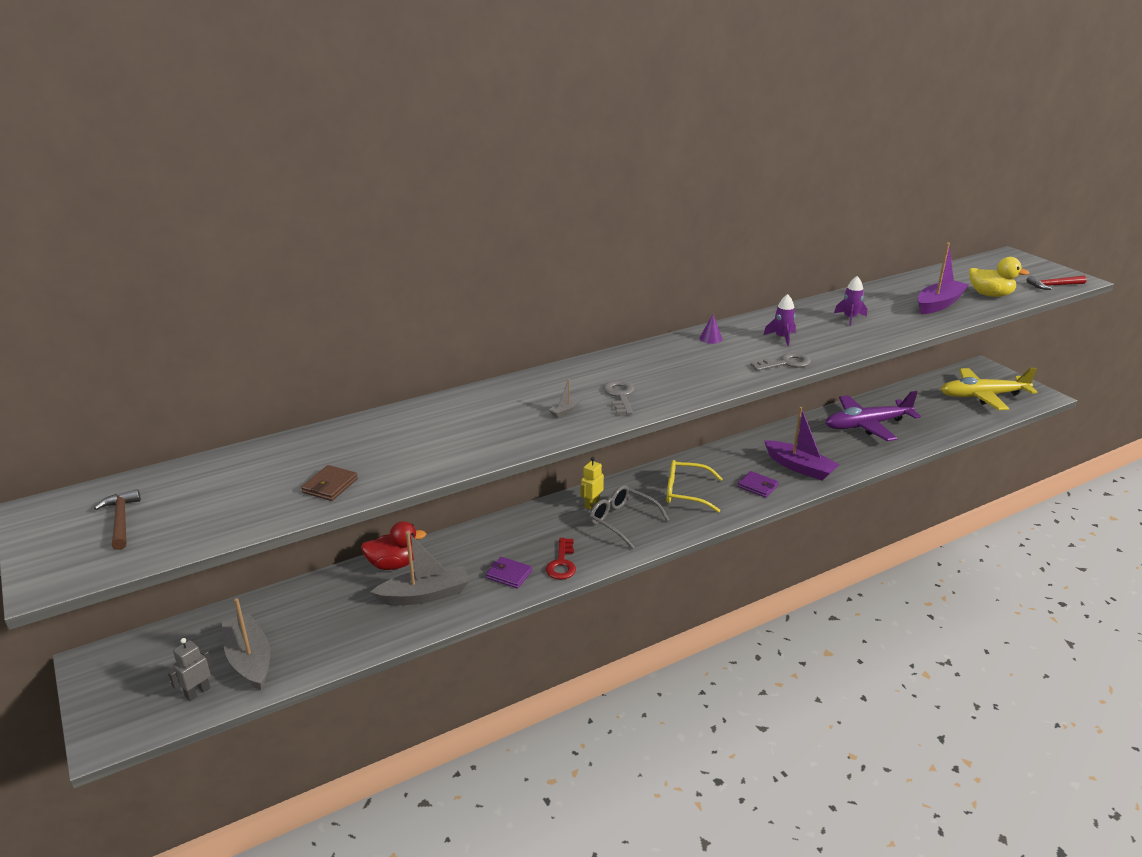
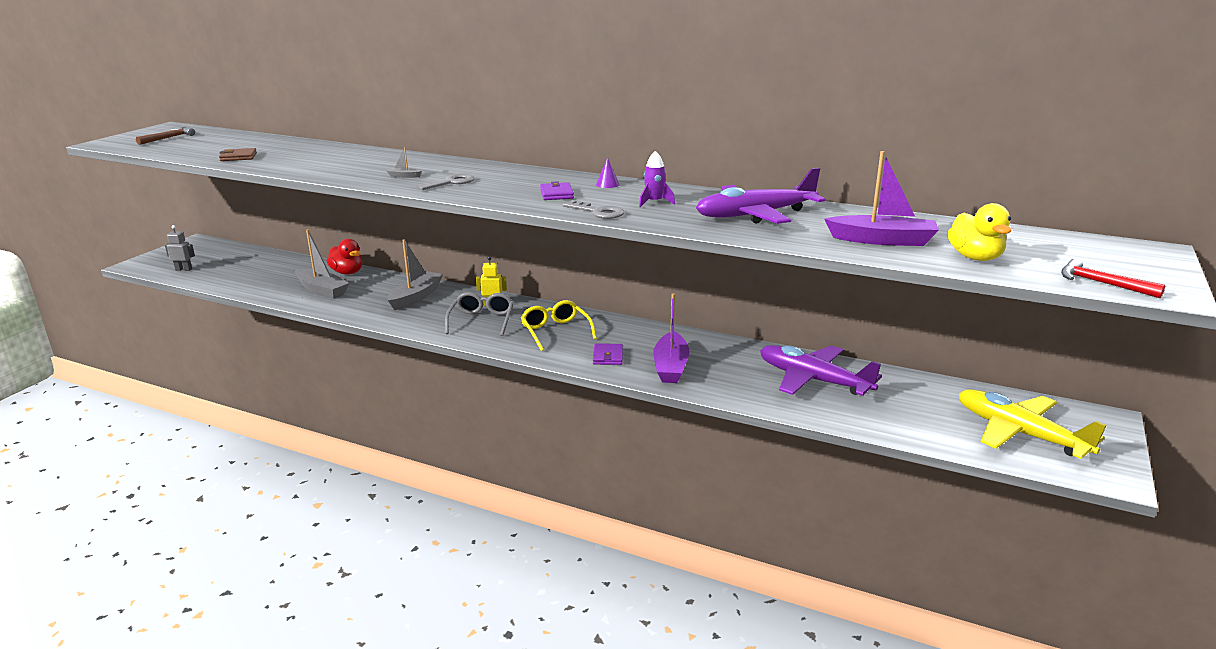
camera: 55 degrees right, 5 degrees down
grey boat [222,598,270,690] -> grey boat moved to [387,239,443,310]
purple wallet [486,557,532,588] -> purple wallet moved to [540,181,574,200]
red key [546,538,576,580] -> none
purple rocket [834,276,867,326] -> purple plane [696,168,826,224]

